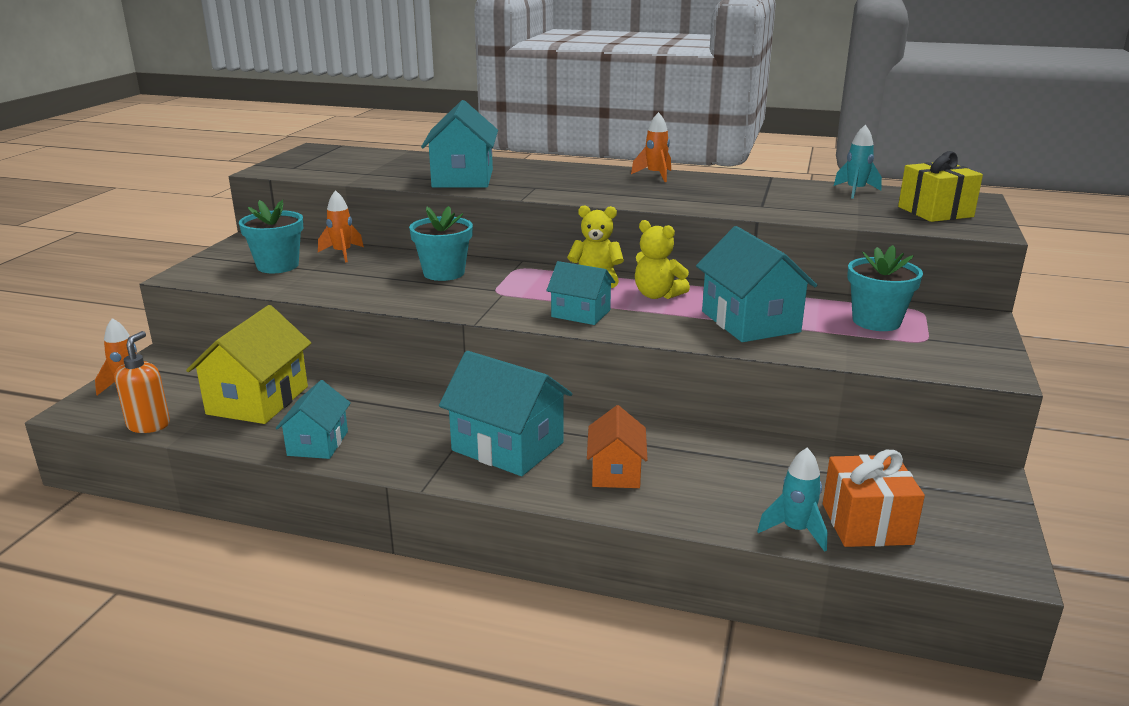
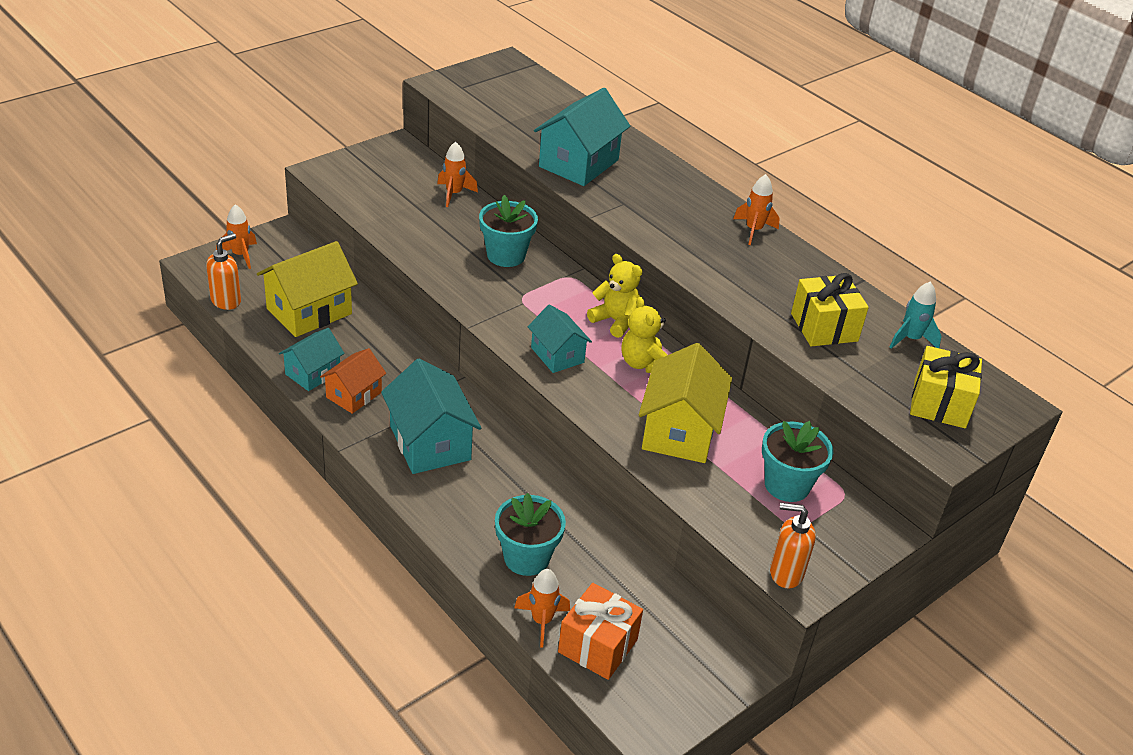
camera: 30 degrees right, 15 degrees up
turquoise flower pot [239,199,303,273] -> turquoise flower pot moved to [495,493,566,576]
orange house [587,405,648,488] -> orange house moved to [320,348,386,414]
turquoise house [696,226,817,342] -> yellow house [639,343,732,463]
turquoise rocket [757,448,827,552] -> orange rocket [514,569,570,648]
none -> orange soap dispenser [770,503,816,589]
none -> yellow gift [791,273,869,346]

